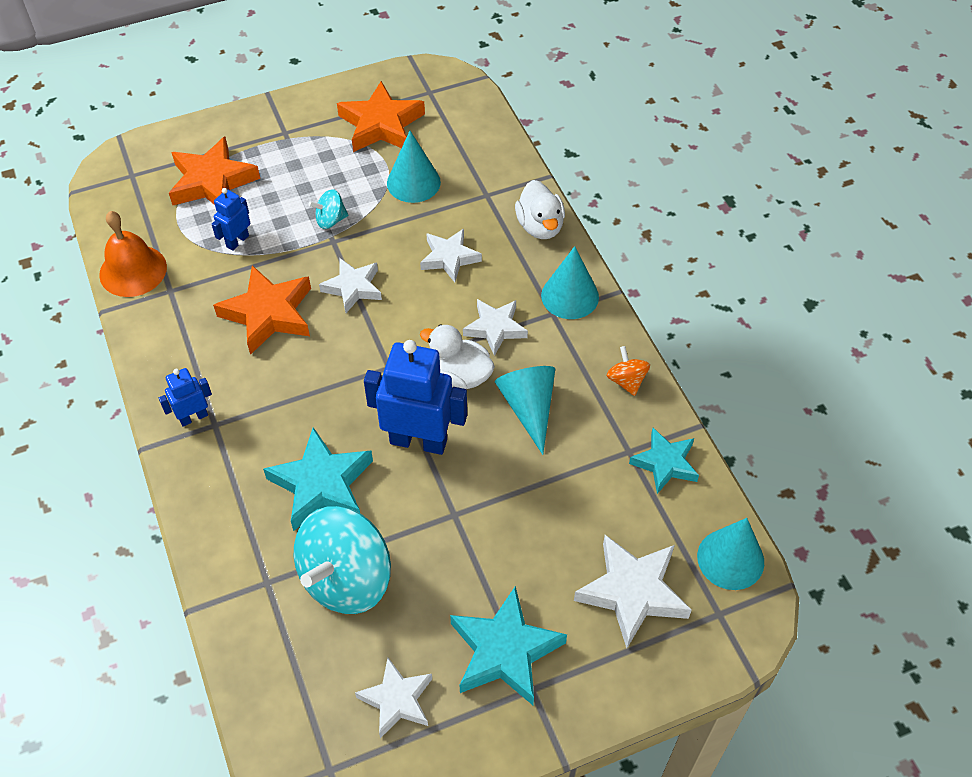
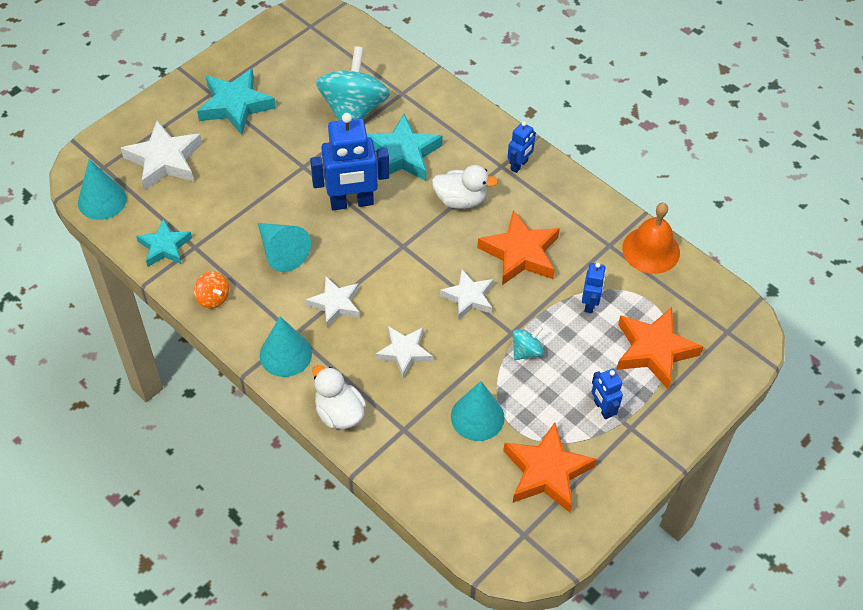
camera: 155 degrees right, 0 degrees up
white star [355,658,432,738] -> none
white duck [420,324,495,389] -> white duck moved to [432,165,498,209]
none -> blue robot [592,369,623,419]

